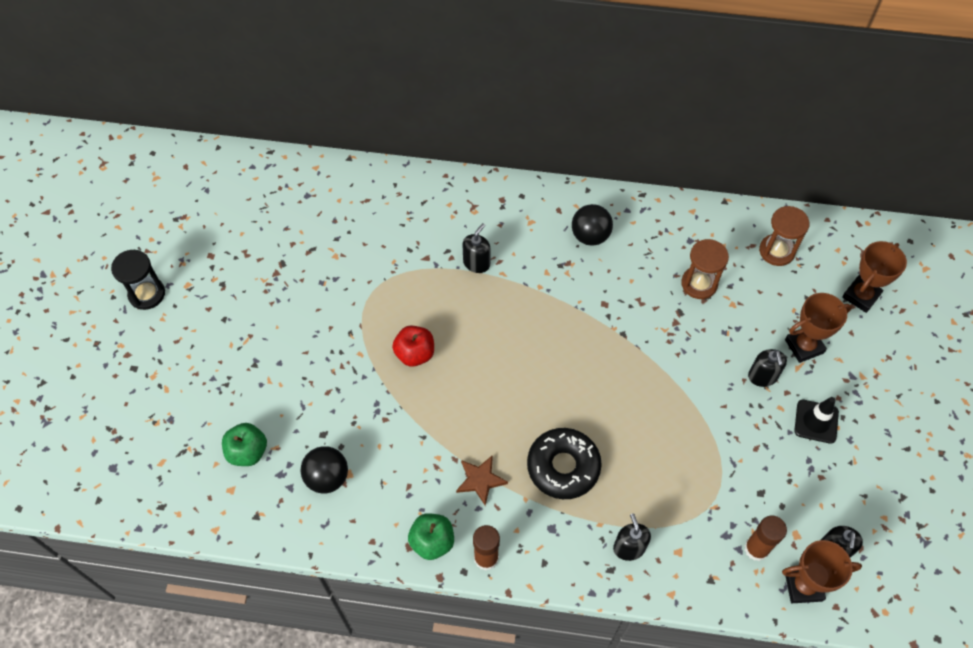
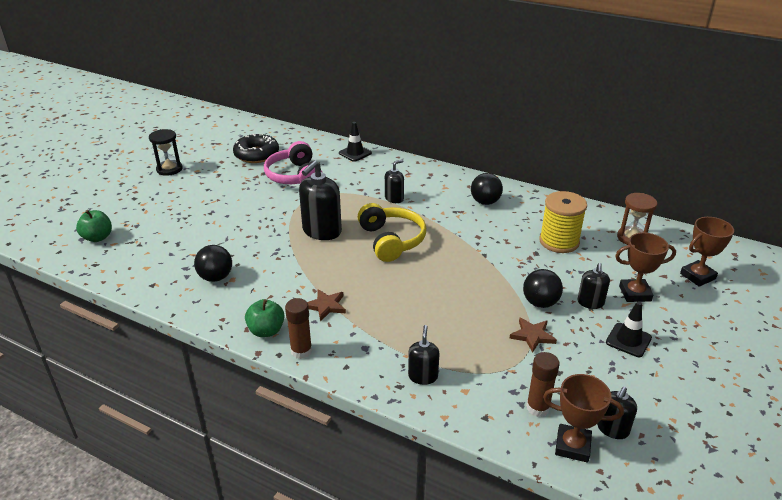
camera: 20 degrees right, 25 degrees down
green apple [222,423,267,466] -> green apple moved to [76,210,112,242]
red apple [392,326,434,367] -> black soap dispenser [299,160,342,240]
black donut [527,428,602,499] -> black donut moved to [233,134,279,163]
brown hourglass [681,239,729,299] -> yellow spool [539,191,587,253]
none -> pink headphones [264,141,322,184]
none -> black traffic cone [339,122,372,162]
none -> yellow headphones [357,203,426,262]
none -> brown star [509,317,557,353]
none -> black ball [523,269,563,308]

